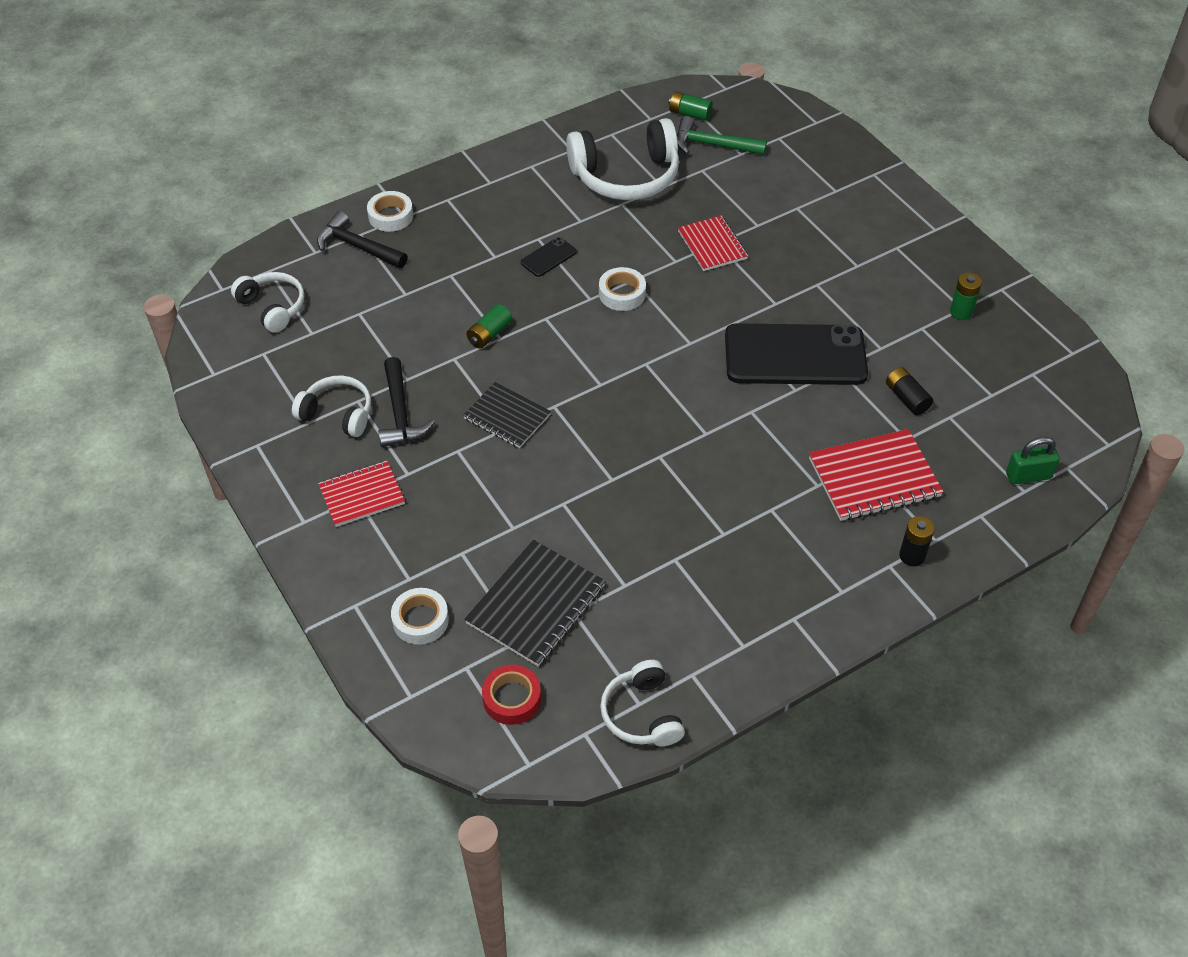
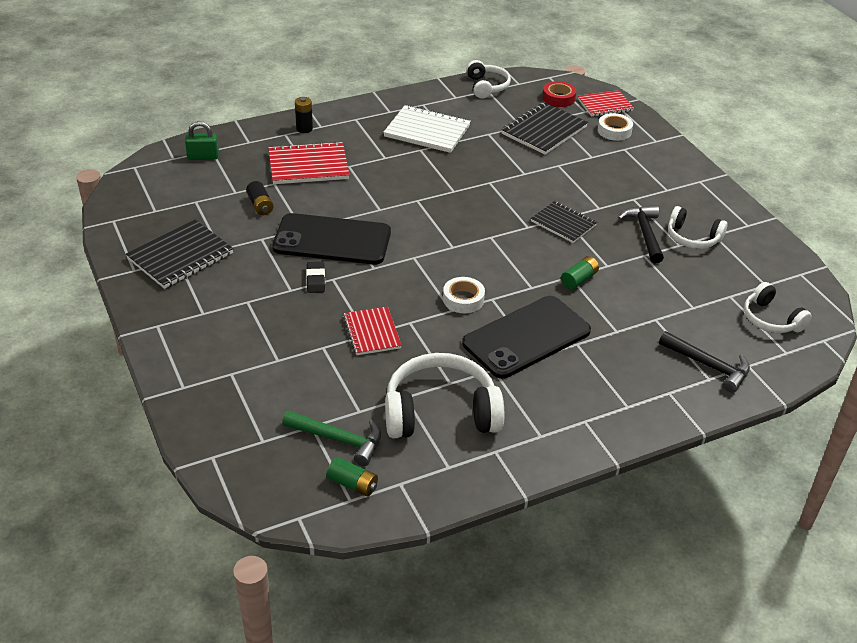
camera: 175 degrees left, 10 degrees down
red notebook [318,461,405,527] -> red notebook moved to [578,90,634,117]
white tape [367,191,413,232] -> none
black phone [521,237,577,277] -> black phone [462,296,591,379], size x2.43
green battery [950,273,982,320] -> black notebook [126,220,234,289]
none -> black eraser [306,262,325,293]
none -> white notebook [383,105,471,153]

